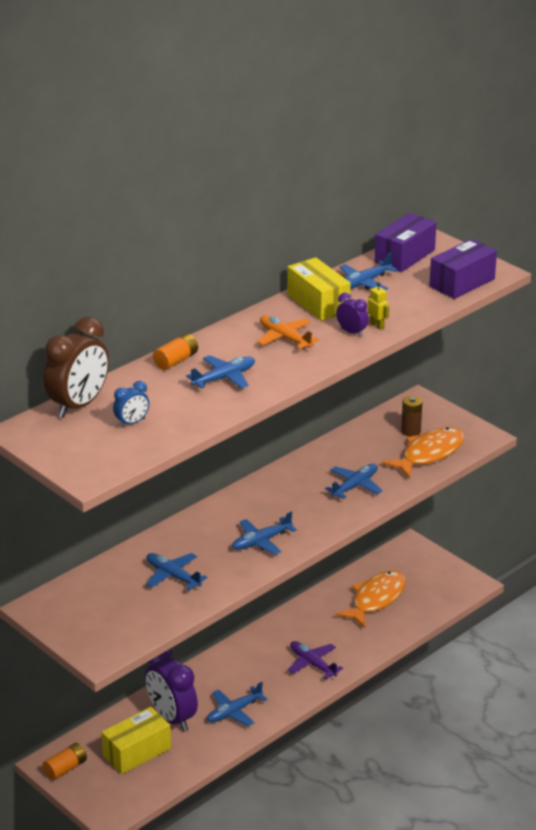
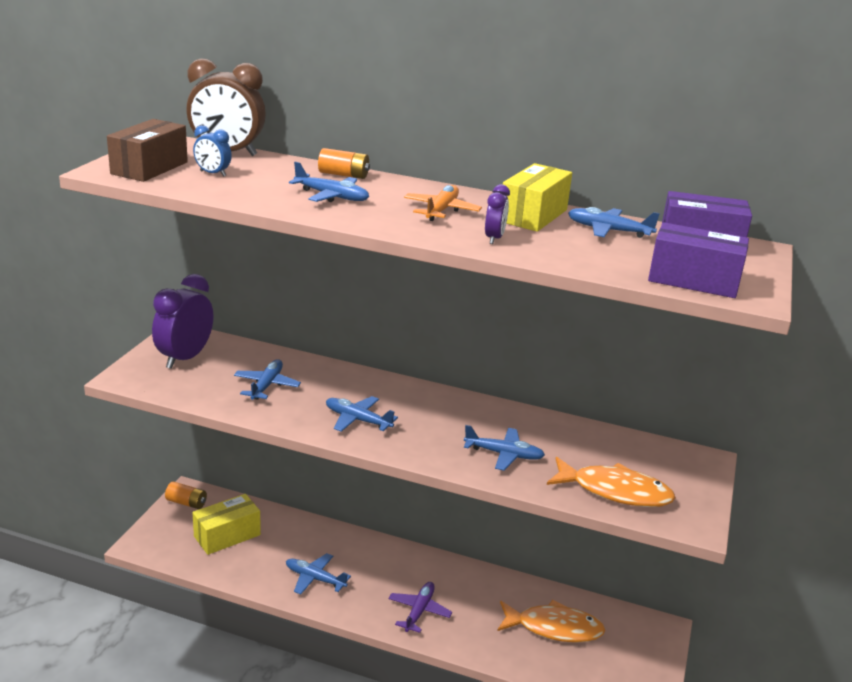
camera: 60 degrees right, 5 degrees down
yellow box [101,707,171,774] -> yellow box turned 60 degrees counterclockwise [192,494,261,555]
purple clock [145,649,198,732] -> purple clock moved to [152,274,213,369]
yellow robot [368,282,389,330] -> none
brown battery [401,396,422,437] -> none
none -> brown box [107,119,188,182]

